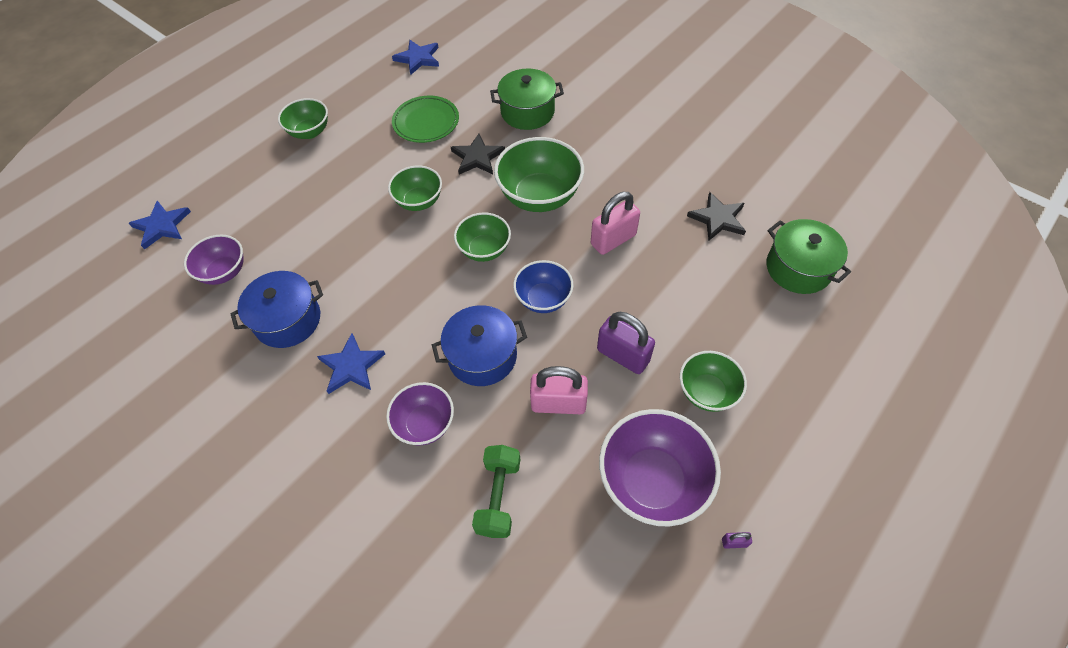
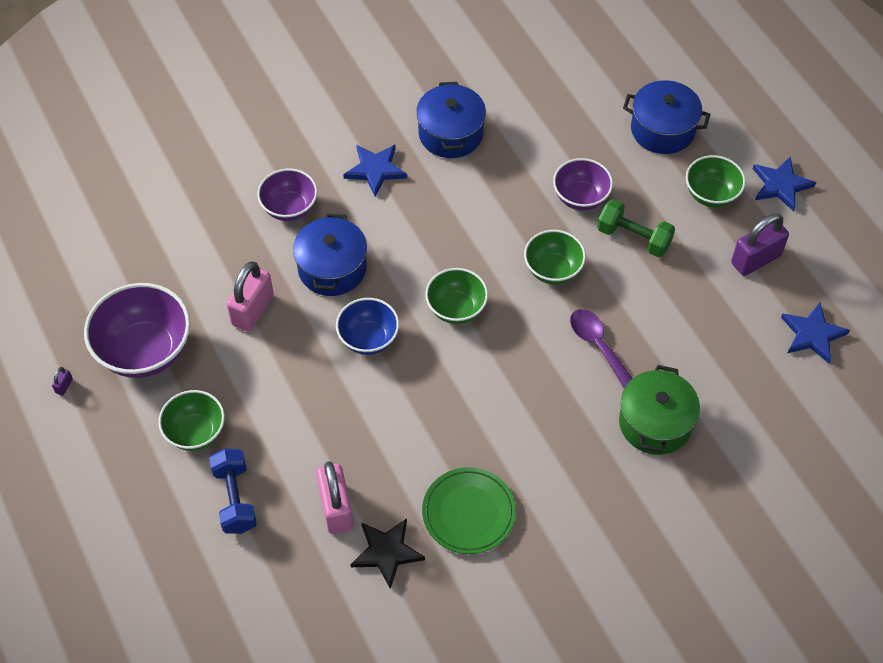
camera: 110 degrees right, 0 degrees up
blue star [129,201,191,249] -> blue star moved to [753,157,816,212]
purple bowl [184,235,244,285] -> purple bowl moved to [553,158,613,211]
green plate [392,96,459,143] -> green plate moved to [422,467,516,554]
black star [451,134,505,174] -> purple spoon [570,309,633,388]
green dumbbell [472,445,520,538] -> green dumbbell moved to [597,199,675,257]
green bowl [494,137,584,212] -> none
pink padlock [591,192,640,255] -> pink padlock moved to [316,461,353,534]
purple padlock [597,312,655,374] -> purple padlock moved to [731,214,789,276]
green pot [767,219,851,294] -> none
none -> blue dumbbell [209,448,257,534]
none -> blue pot [623,80,711,154]

